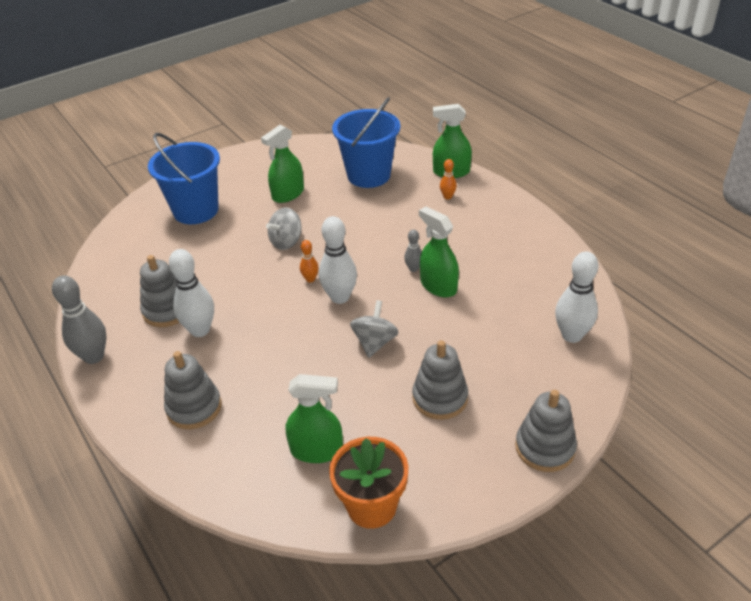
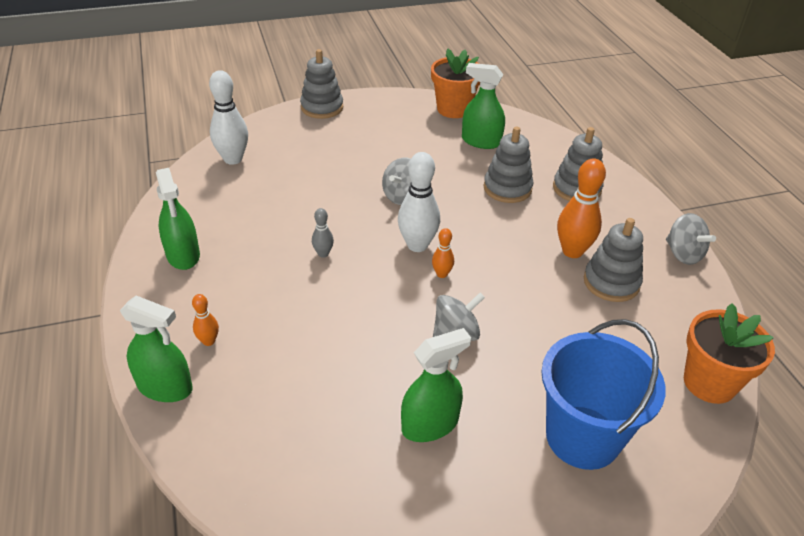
camera: 165 degrees left, 0 degrees up
grey bowling pin [52,275,107,364] -> grey spinning top [666,213,716,265]
white bowling pin [169,249,214,337] -> orange bowling pin [557,158,606,258]
blue bucket [332,97,400,188] -> none
grey stacking toy [412,340,468,420] -> grey stacking toy moved to [483,127,533,203]
green spray bottle [419,206,459,297] -> green spray bottle moved to [156,168,200,270]
none -> orange flower pot [684,303,775,404]

